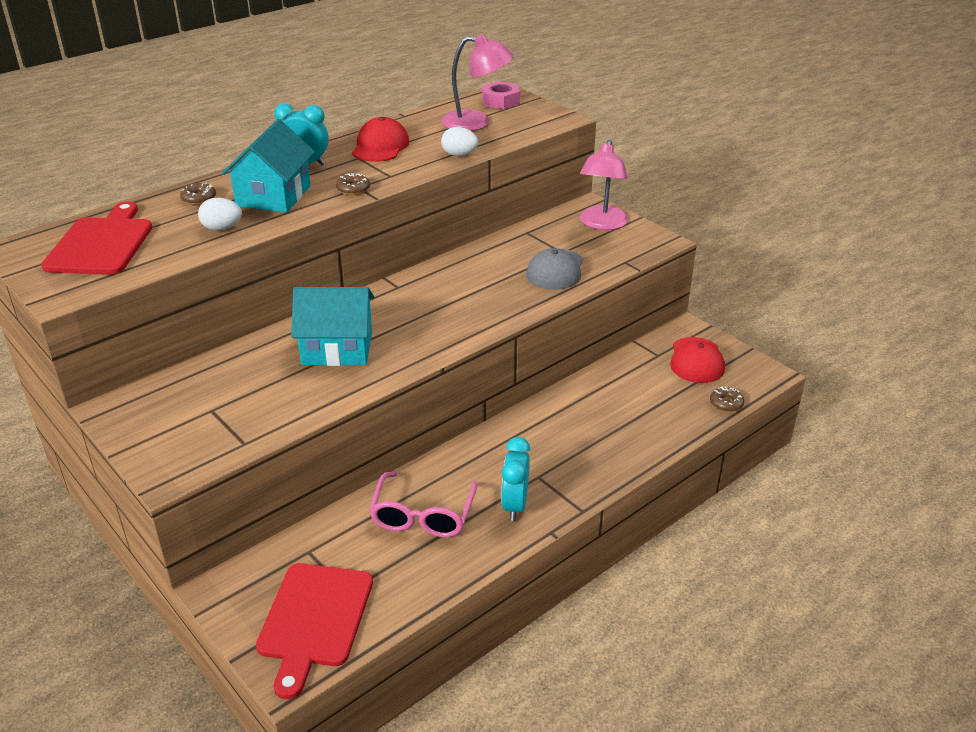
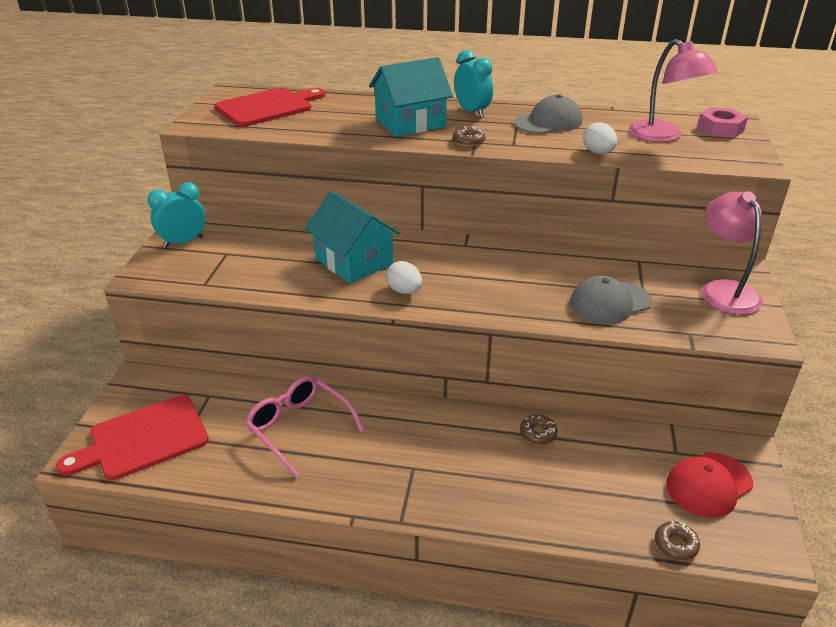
camera: 50 degrees right, 0 degrees up
brown donut [180,182,216,205] -> brown donut moved to [520,415,558,445]
white egg [198,198,242,230] -> white egg moved to [386,261,422,294]
red cap [352,117,409,162] -> grey cap [514,94,582,134]
pink glasses [369,472,477,537] -> pink glasses turned 75 degrees clockwise [245,376,365,478]
turquoise clock [501,437,530,521] -> turquoise clock moved to [147,182,206,248]
pink lamp [580,140,628,230] -> pink lamp turned 105 degrees clockwise [701,191,763,315]

